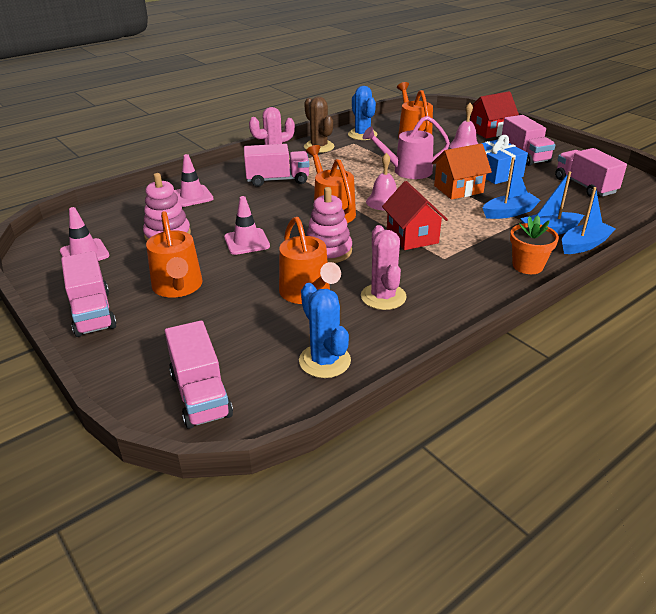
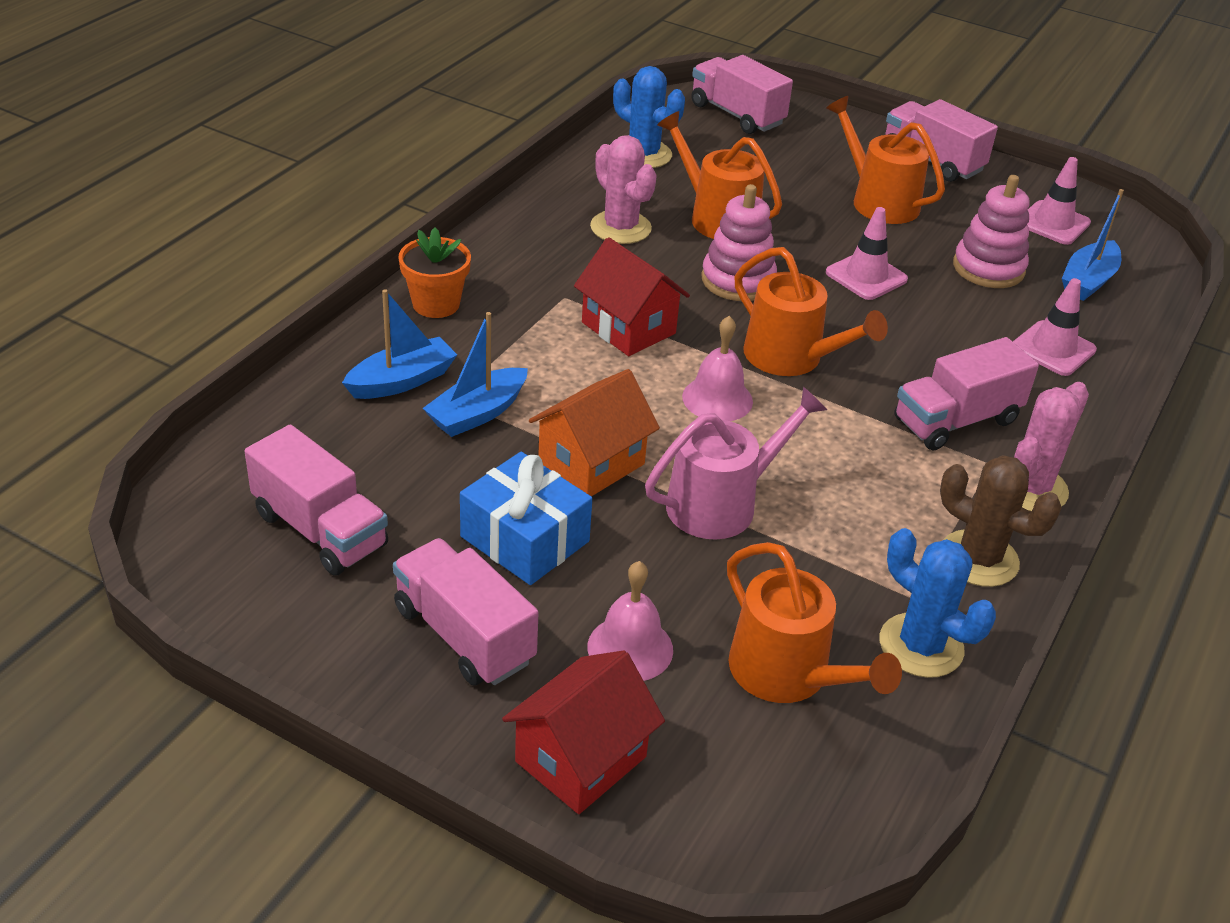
camera: 155 degrees right, 5 degrees up
blue boat [562,187,615,254] -> blue boat moved to [1062,189,1124,301]

